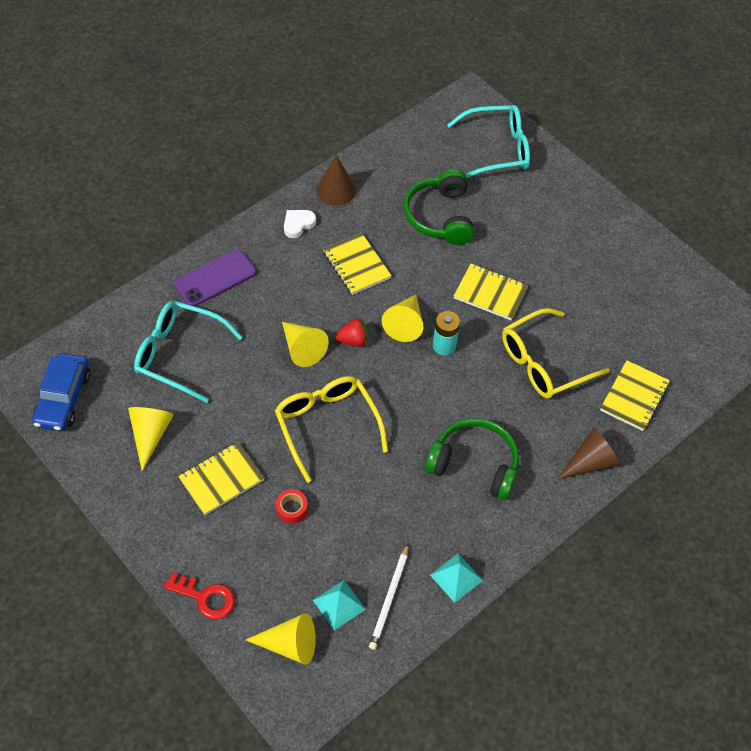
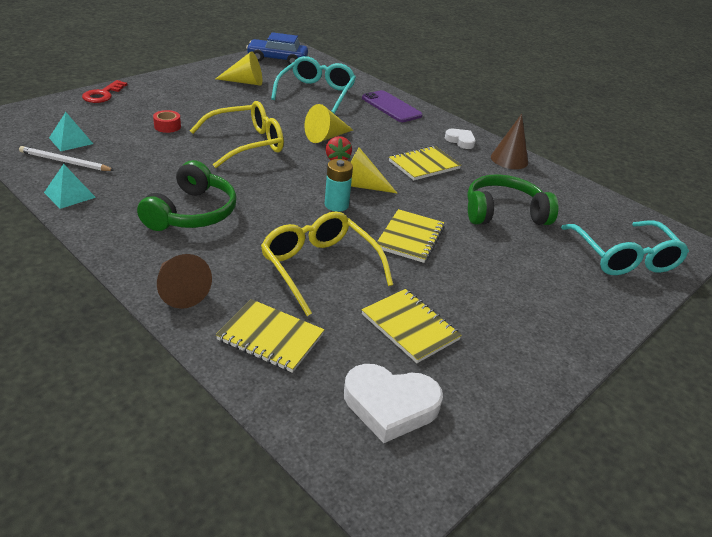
camera: 85 degrees right, 20 degrees down
yellow notebook [178,442,264,515] -> yellow notebook moved to [362,289,462,363]
yellow cone [246,613,316,665] -> none
none -> white heart [344,364,443,443]

